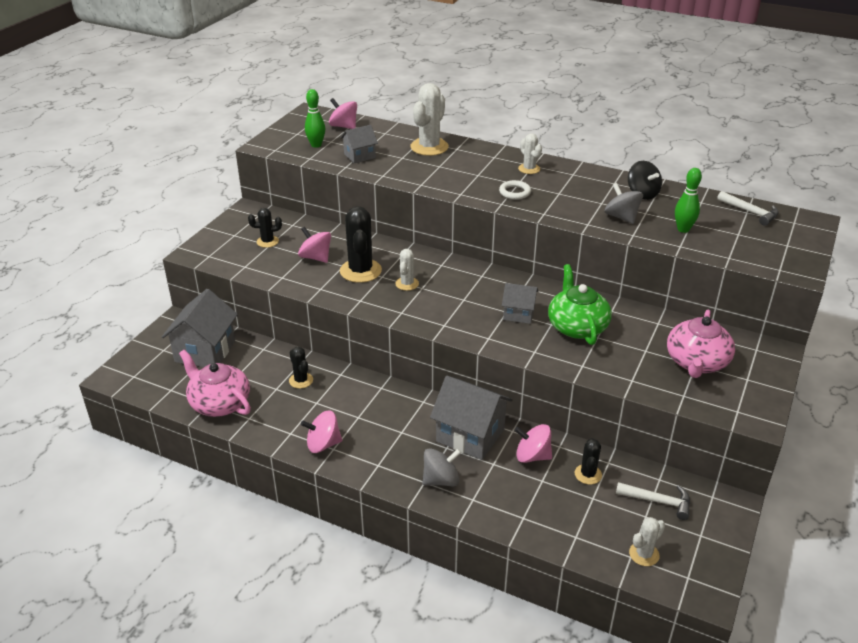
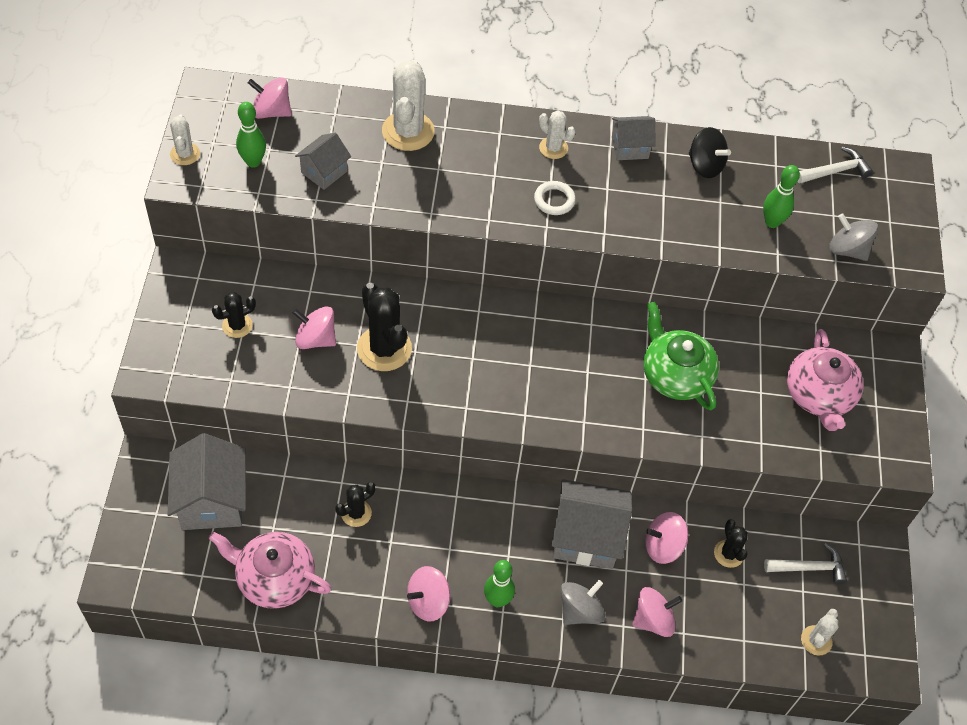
camera: 25 degrees left, 20 degrees up
black cactus [289,347,313,389] -> black cactus turned 75 degrees counterclockwise [335,482,376,527]
white cactus [395,249,419,291] -> white cactus moved to [170,114,200,165]
grey house [502,283,538,324] -> grey house moved to [612,116,656,160]
grey spinning top [605,183,643,224] -> grey spinning top moved to [829,213,878,261]
white hammer [717,191,779,226] -> white hammer turned 45 degrees counterclockwise [797,146,873,183]
none -> green bowling pin [484,560,515,607]
none -> pink spinning top [632,587,682,637]

